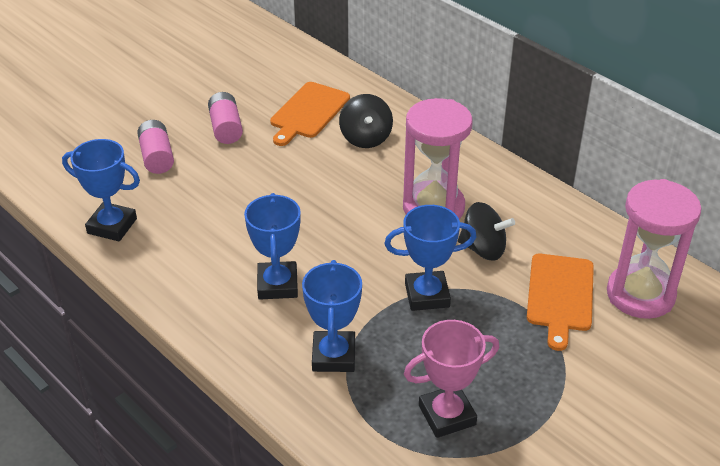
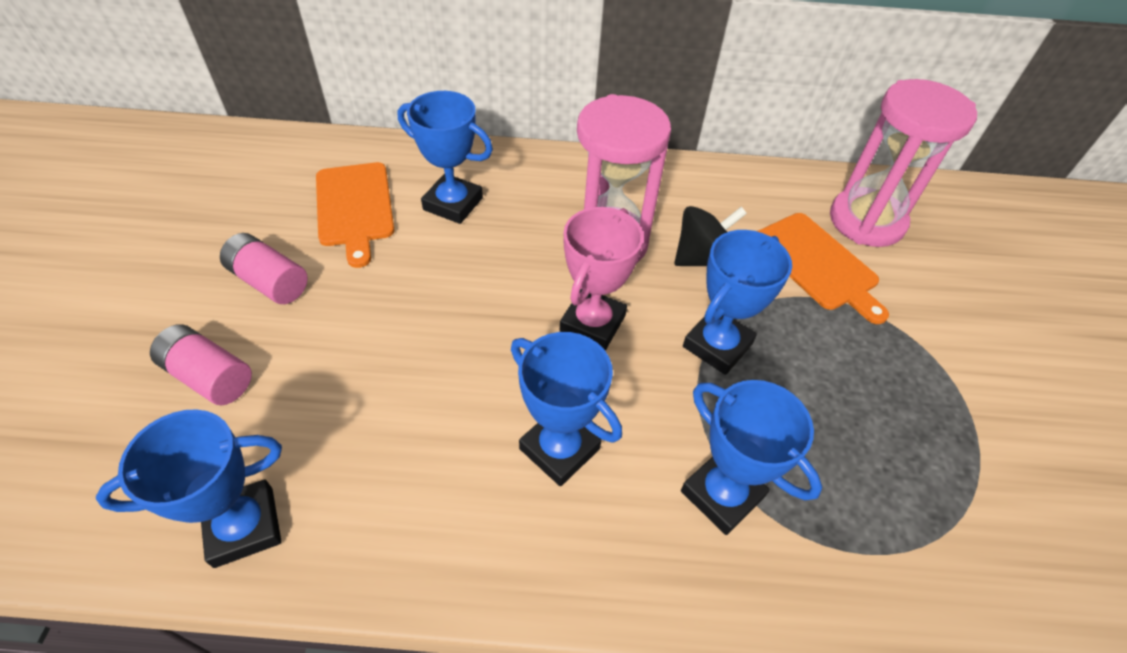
camera: 45 degrees left, 10 degrees up
black spinning top [339,94,393,148] -> blue trophy [398,91,493,224]
pink trophy [404,320,499,438] -> pink trophy moved to [560,207,644,350]

